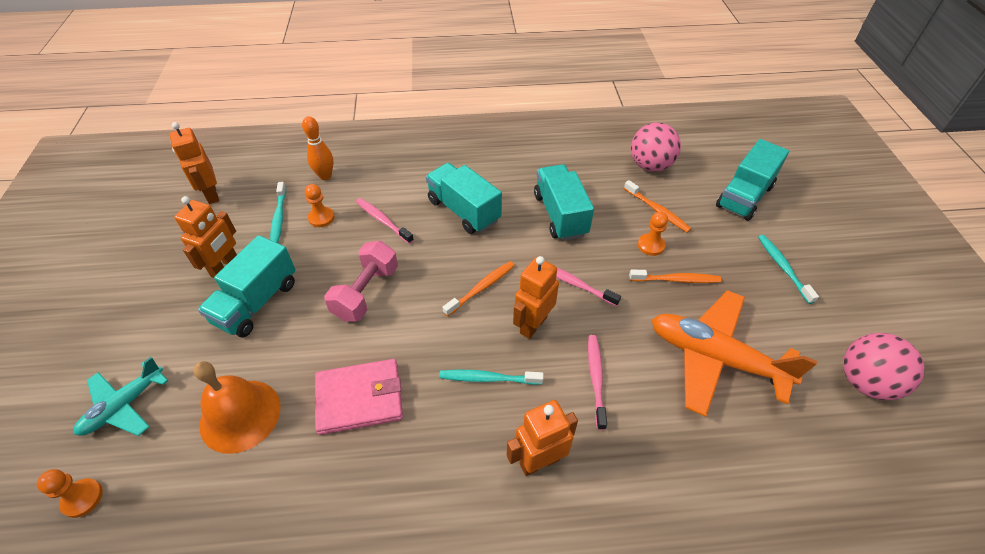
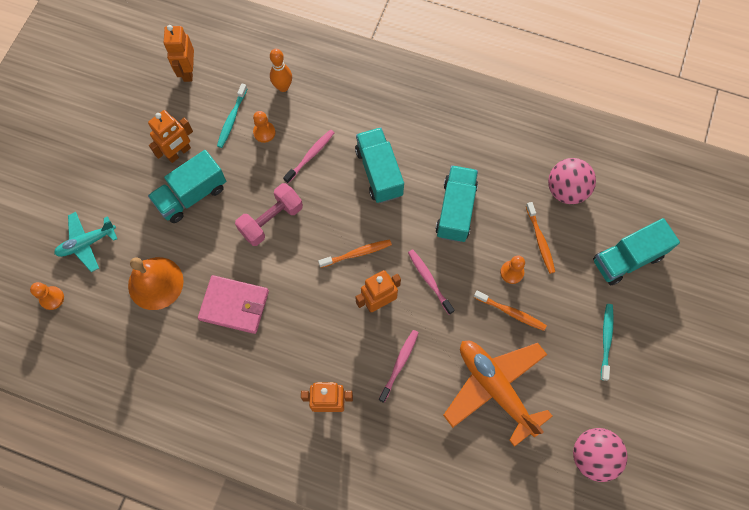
camera: 25 degrees right, 20 degrees up
pink toothbrush [356,198,414,244] -> pink toothbrush turned 60 degrees clockwise [283,129,334,183]
turquoise toothbrush [439,370,544,385] -> none

